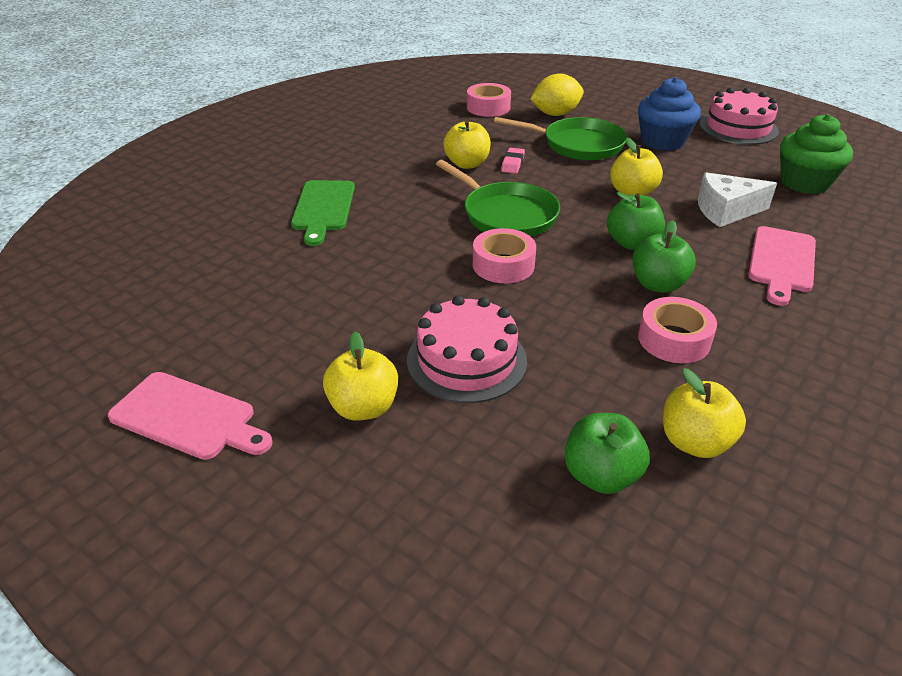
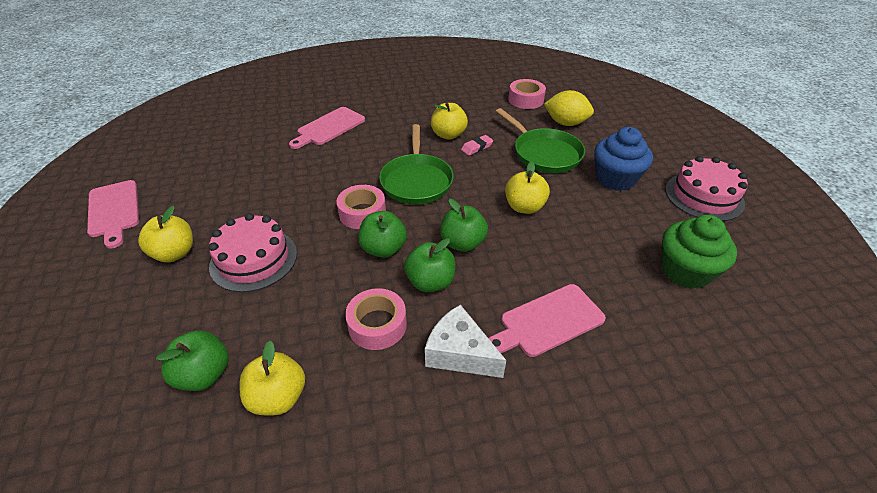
camera: 40 degrees right, 5 degrees up
green cutting board [291,180,355,246] -> pink cutting board [289,107,365,149]
white cheese [698,172,777,227] -> white cheese moved to [425,305,506,378]
none -> green apple [358,211,407,258]

